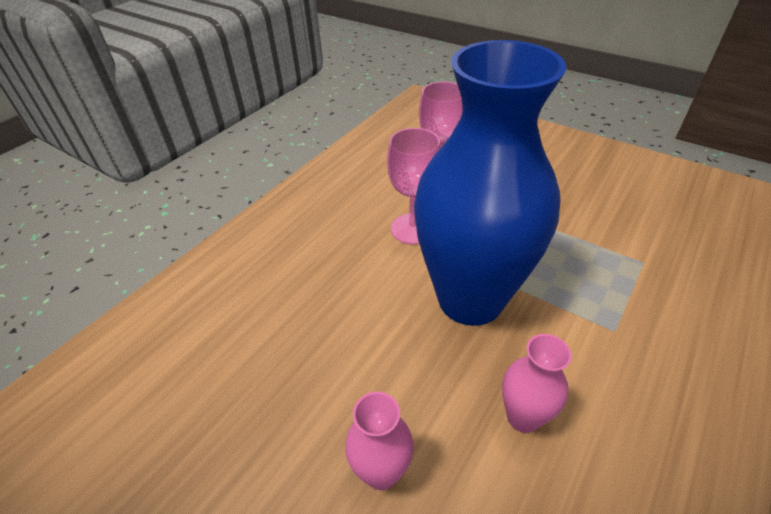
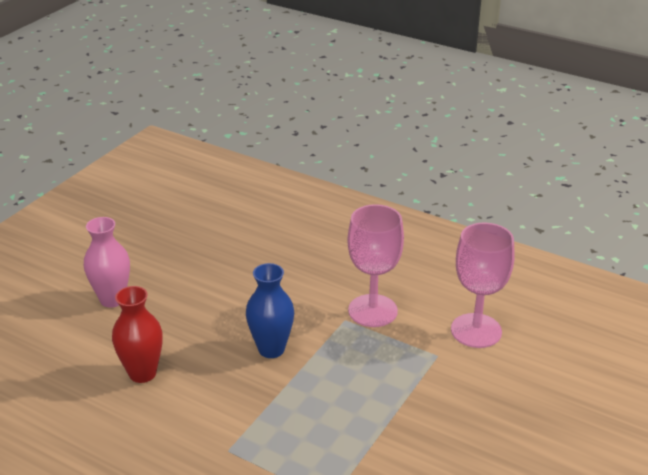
camera: 85 degrees right, 10 degrees down
blue vase [414,40,567,326] -> blue vase [246,263,294,358], size x0.40
pink vase [502,334,572,433] -> red vase [112,286,163,383]

